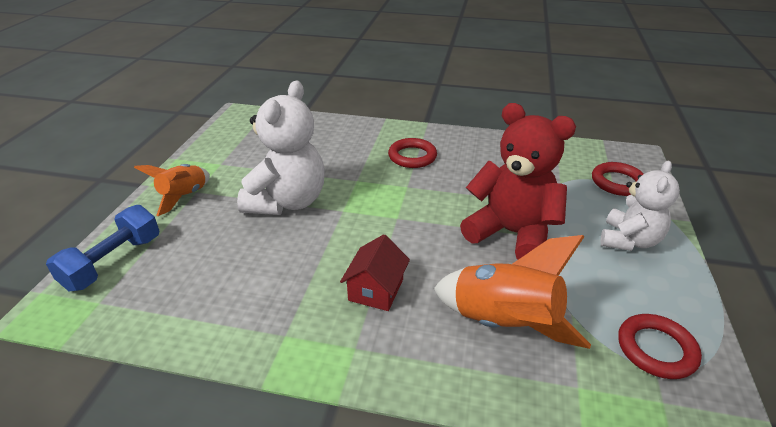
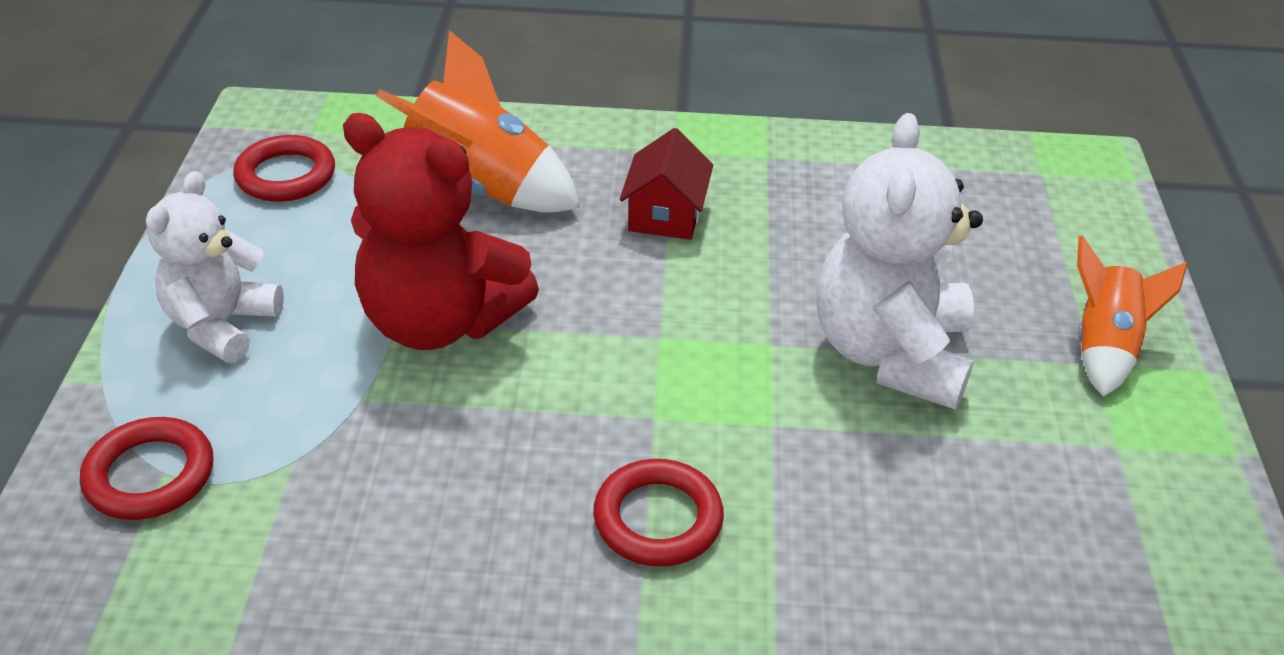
camera: 170 degrees right, 5 degrees up
blue dumbbell [46,205,159,291] -> none

